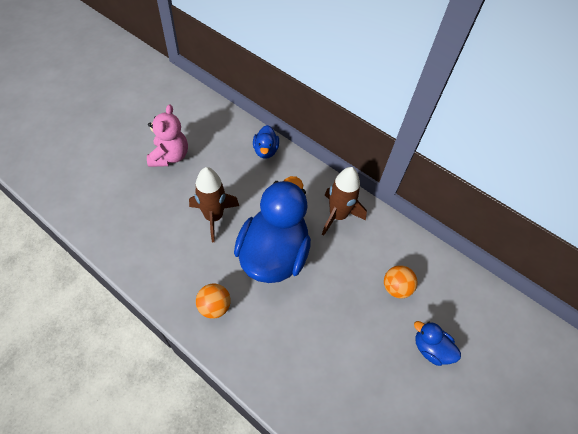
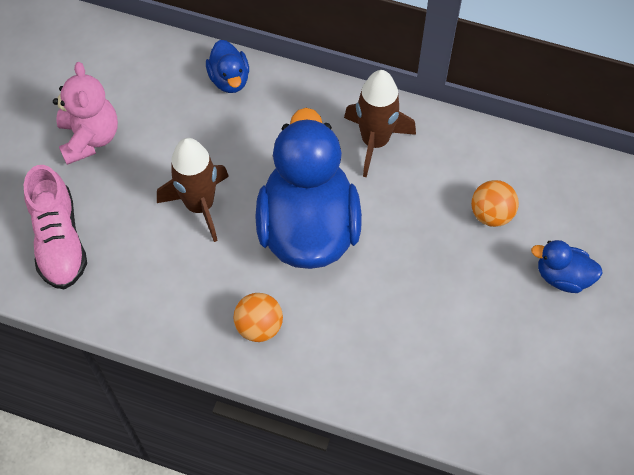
camera: 15 degrees left, 5 degrees up
none -> pink shoe [24,165,87,289]

